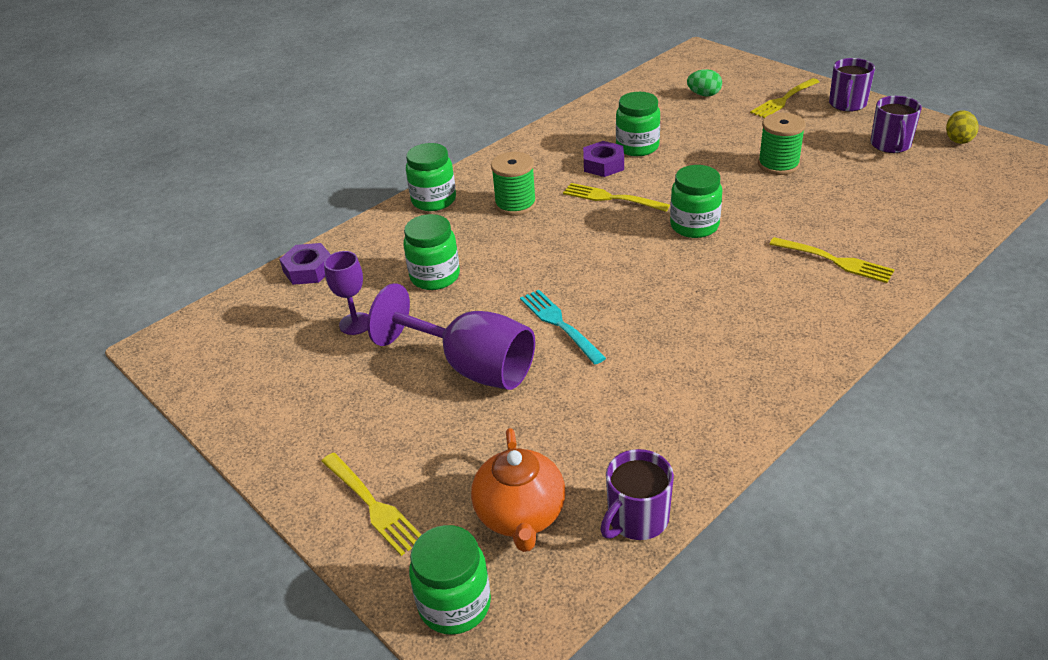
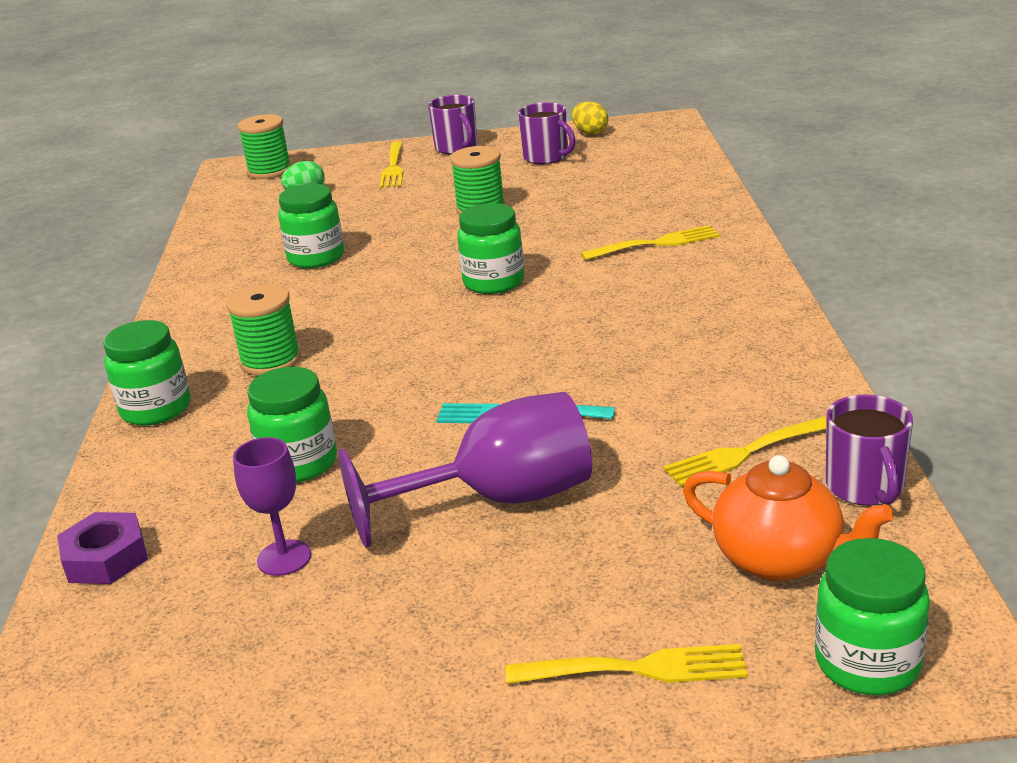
camera: 50 degrees left, 10 degrees down
yellow fork [563,183,670,212] -> yellow fork moved to [663,416,827,487]
purple nut [583,141,624,177] -> none
none -> green spool [238,114,291,179]

